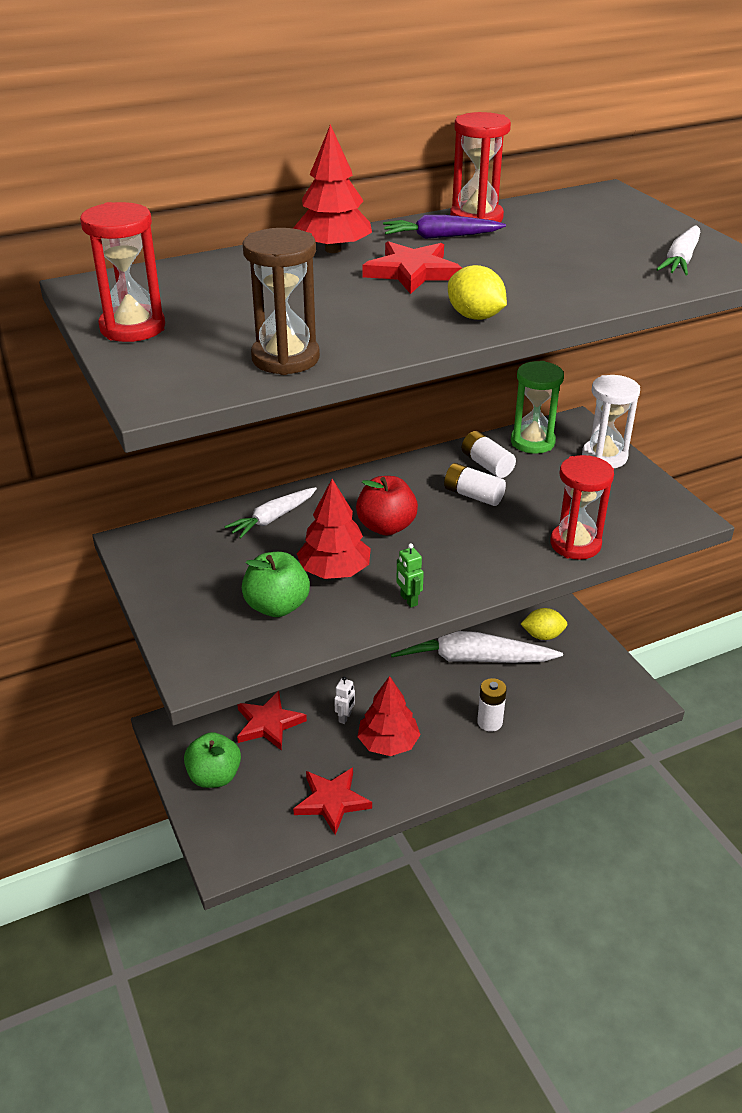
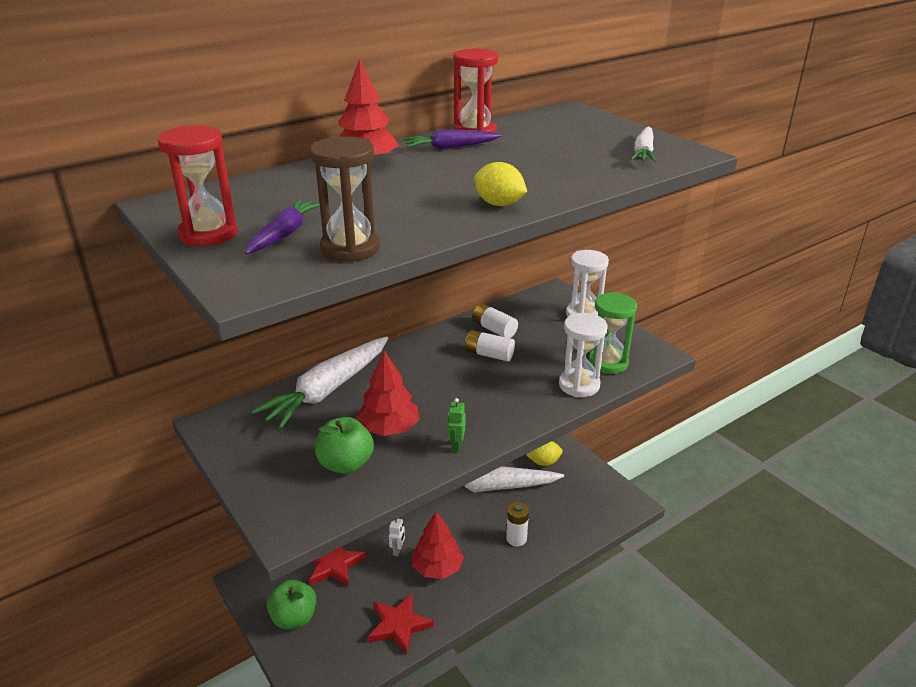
camera: 10 degrees left, 5 degrees down
white carrot [225,487,317,539] -> white carrot [251,336,388,429], size x1.88
red apple [356,476,418,536] -> none
red star [363,241,462,294] -> none
green robot [396,543,424,608] -> green robot turned 45 degrees clockwise [448,398,465,452]
green hourglass [511,361,564,454] -> green hourglass moved to [589,292,637,374]
red hourglass [550,455,614,560] -> white hourglass [559,313,608,397]
none -> purple carrot [245,199,320,254]

